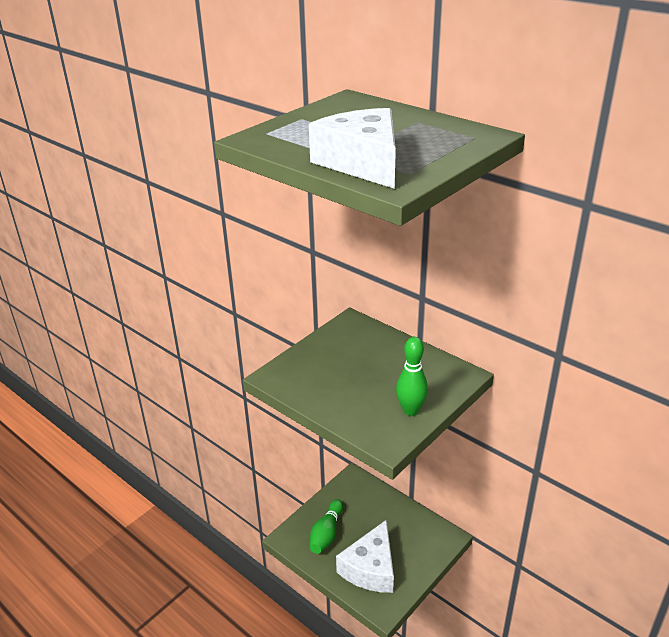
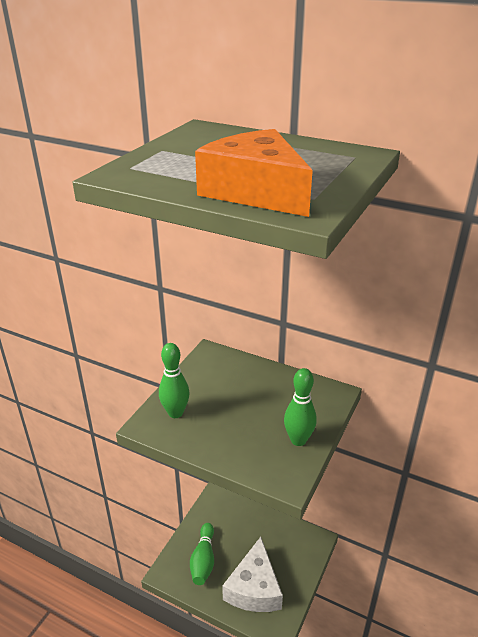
camera: 15 degrees left, 0 degrees up
white cheese [309,108,396,189] -> orange cheese [195,129,313,217]
none -> green bowling pin [159,343,190,418]

